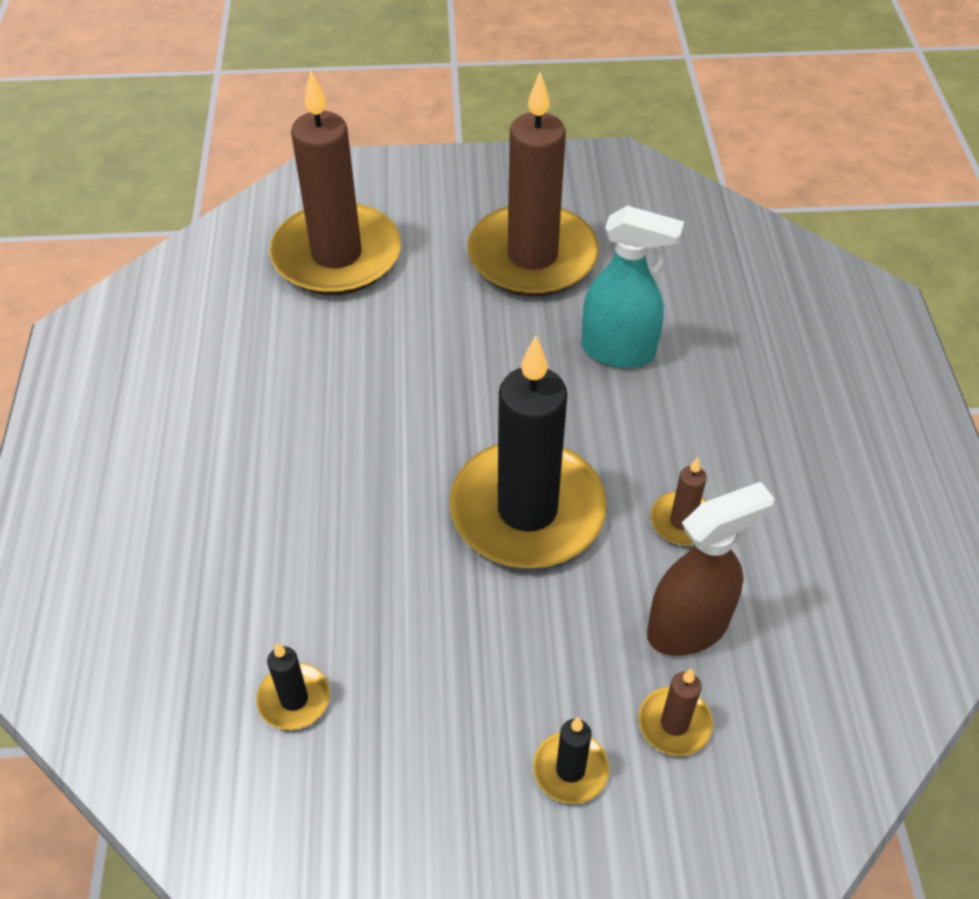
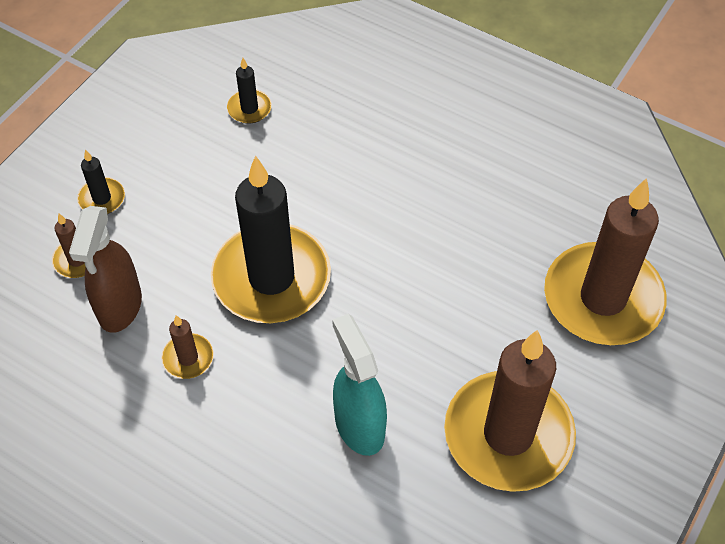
camera: 125 degrees right, 5 degrees up
turquoise spray bottle [581,206,684,368] -> turquoise spray bottle turned 105 degrees clockwise [332,314,387,456]

